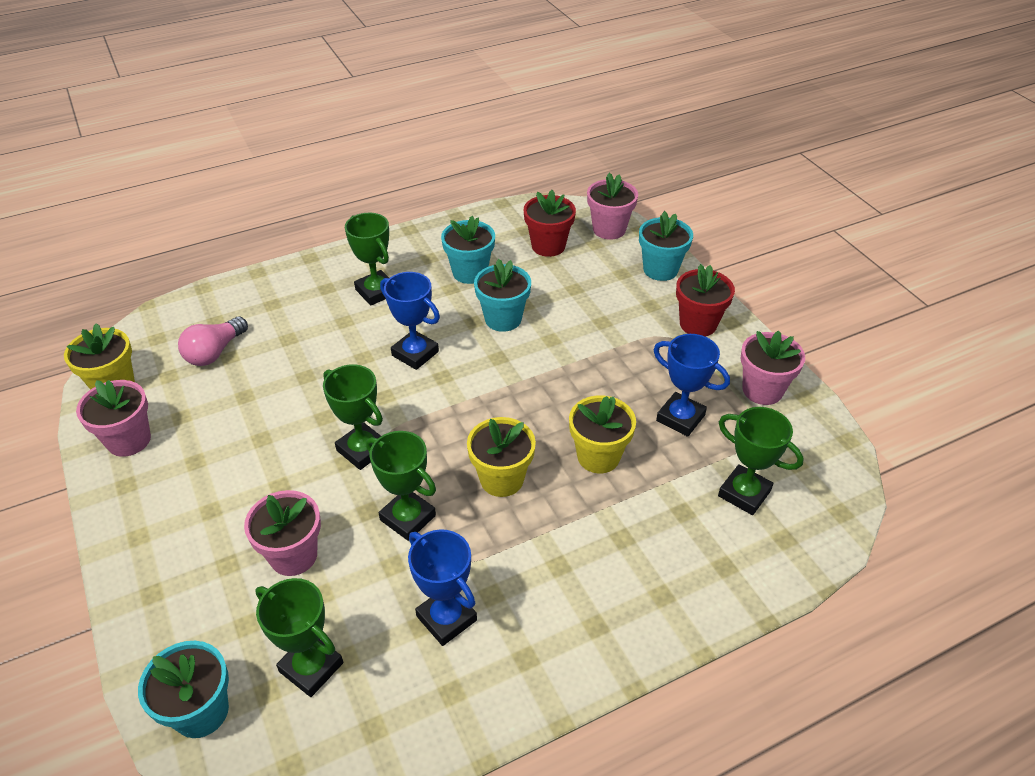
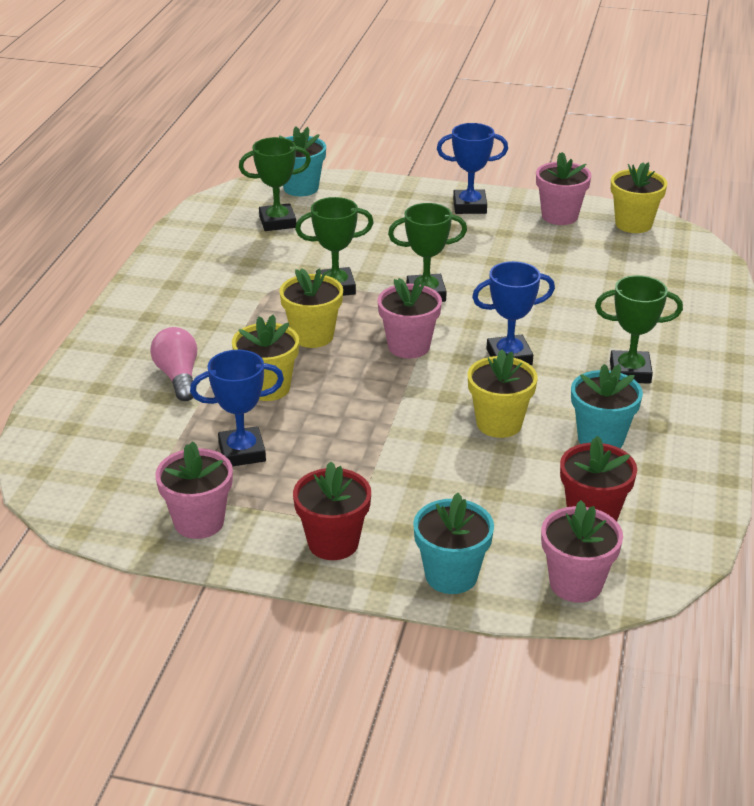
camera: 130 degrees right, 10 degrees down
pink light bulb [178,316,248,366] -> pink light bulb moved to [150,327,197,401]
pink flower pot [244,490,321,576] -> pink flower pot moved to [377,278,442,358]
blue trophy [408,529,477,646] -> blue trophy moved to [437,123,508,214]
turquoise flower pot [474,259,531,332] -> yellow flower pot [468,349,538,438]
green trophy [718,407,804,515] -> none

